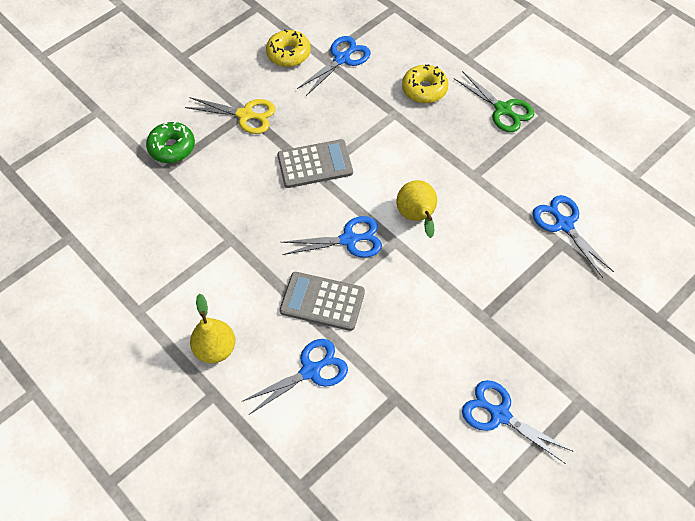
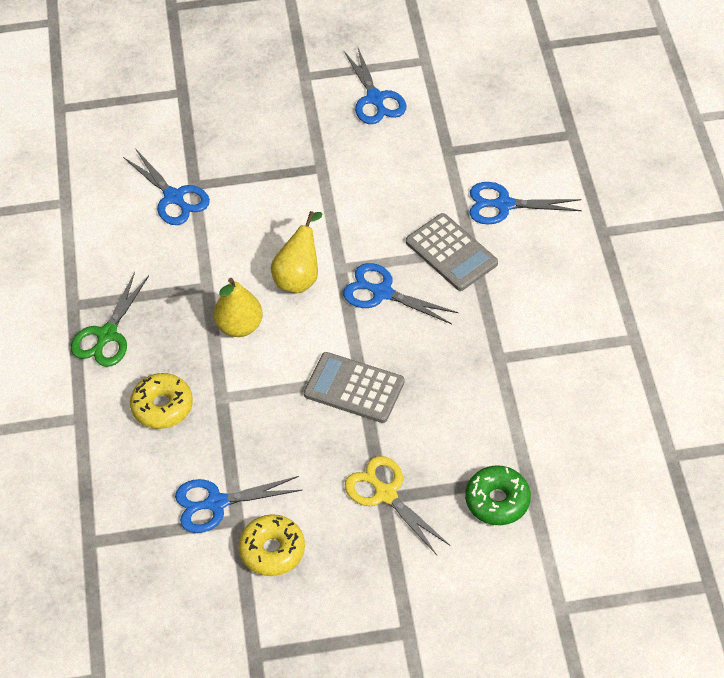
camera: 145 degrees left, 5 degrees down
yellow pear [190,294,235,363] -> yellow pear moved to [214,278,262,337]
green scissors [454,71,534,132] -> green scissors turned 150 degrees counterclockwise [71,272,149,367]
blue scissors [533,195,614,278] -> blue scissors turned 45 degrees counterclockwise [123,148,210,225]

